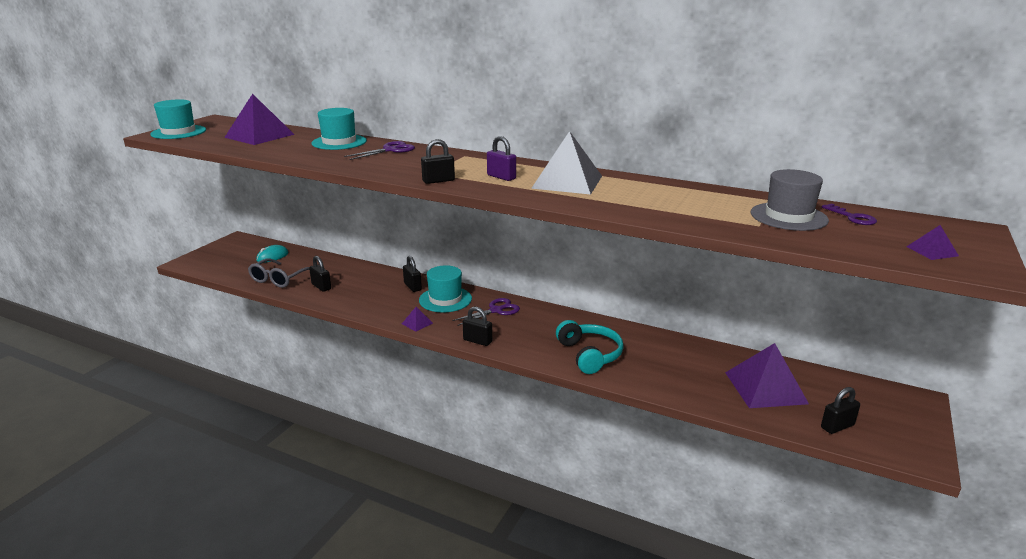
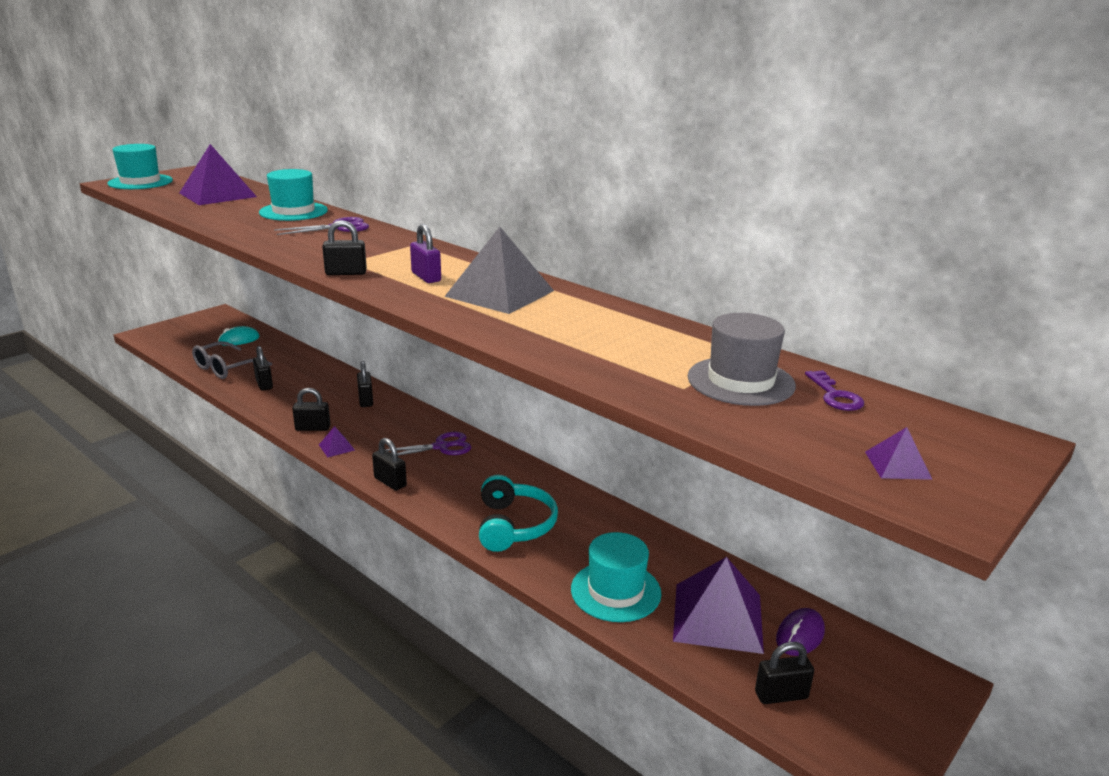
camera: 15 degrees right, 0 degrees up
turquoise hat [419,265,472,312] -> turquoise hat moved to [571,532,661,622]
none -> black padlock [292,388,330,431]
none -> purple mouse [776,608,825,656]

